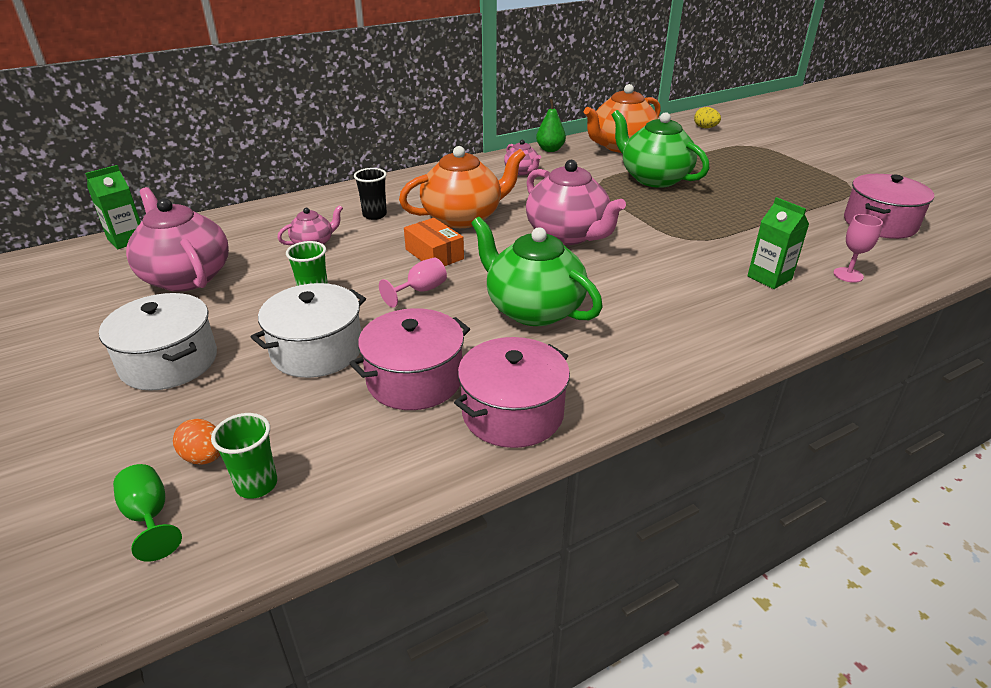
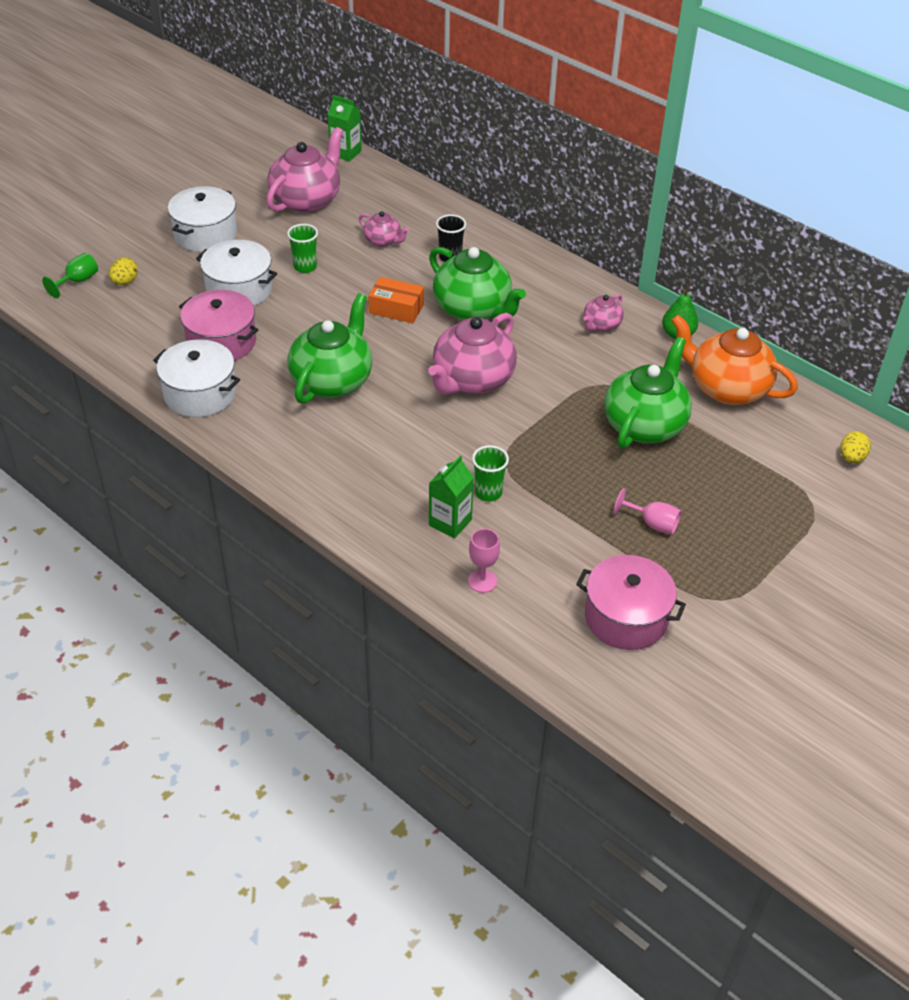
camera: 70 degrees right, 10 degrees up
orange egg [173,419,220,465] -> yellow egg [109,257,138,285]
green cup [211,413,277,499] -> green cup moved to [472,445,509,502]
pink goblet [379,257,447,307] -> pink goblet moved to [613,488,682,535]
orange teapot [399,146,526,228] -> green teapot [429,247,526,320]
orange box [404,218,464,266] -> orange box turned 75 degrees clockwise [368,277,424,323]
pink pot [454,337,570,448] -> white pot [153,340,240,417]

